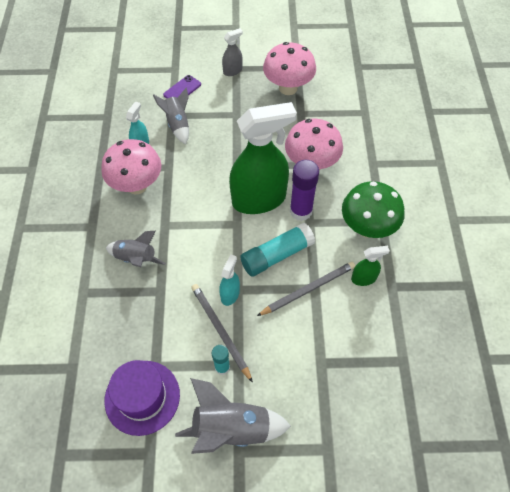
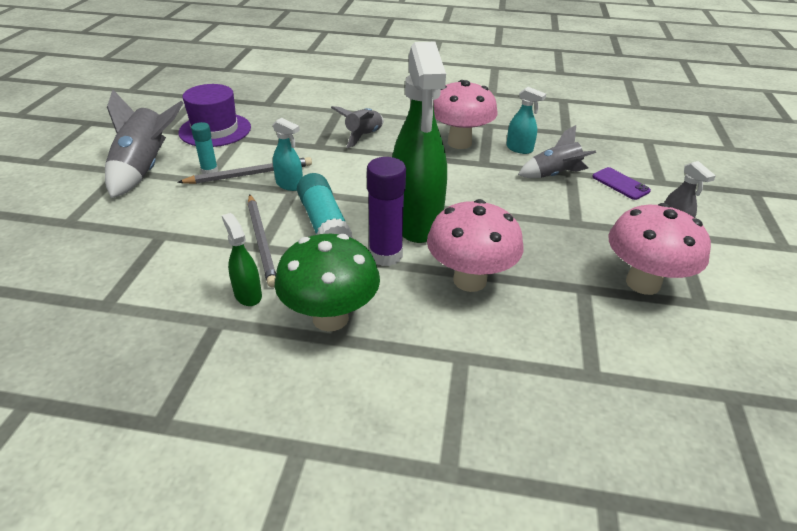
camera: 100 degrees right, 20 degrees down
green spray bottle [351,246,390,286] -> green spray bottle turned 150 degrees clockwise [222,213,262,306]

